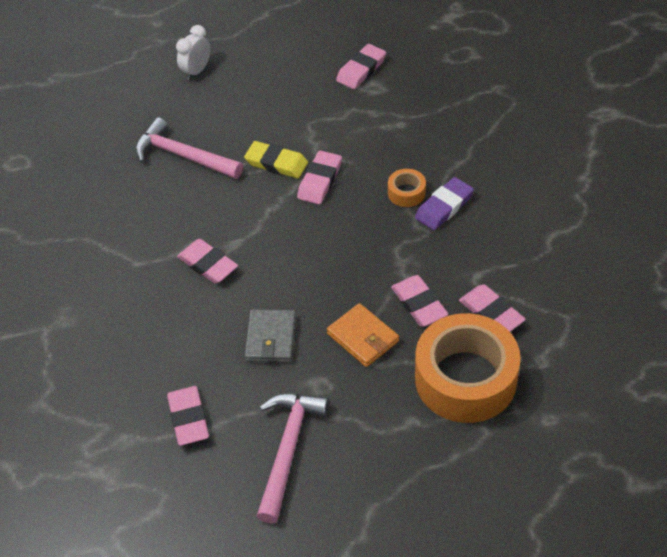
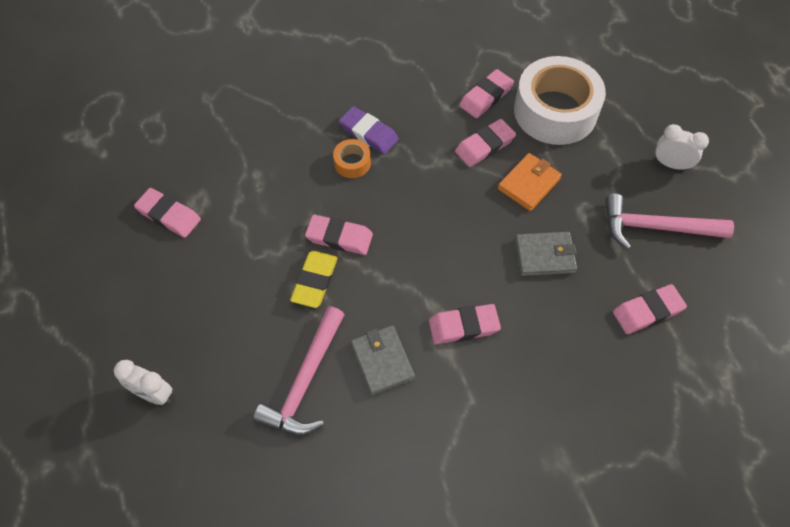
camera: 100 degrees left, 10 degrees up
pink eraser [177,239,238,284] -> pink eraser turned 45 degrees clockwise [429,304,501,344]
orange tape [415,313,521,423] -> white tape [514,56,606,145]
none -> grey wallet [351,325,415,396]
none -> white clock [654,124,709,170]

